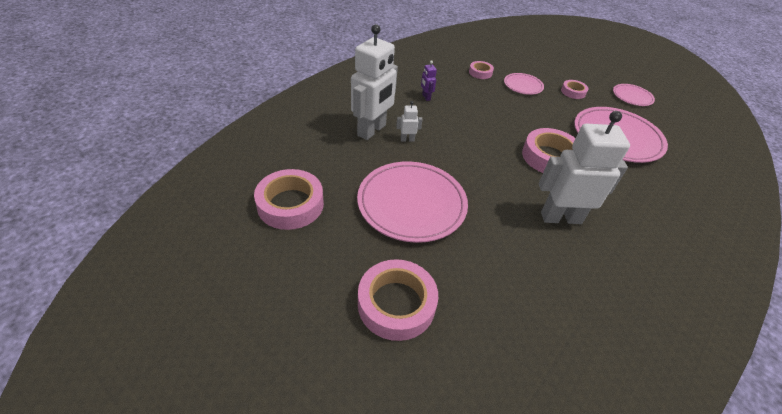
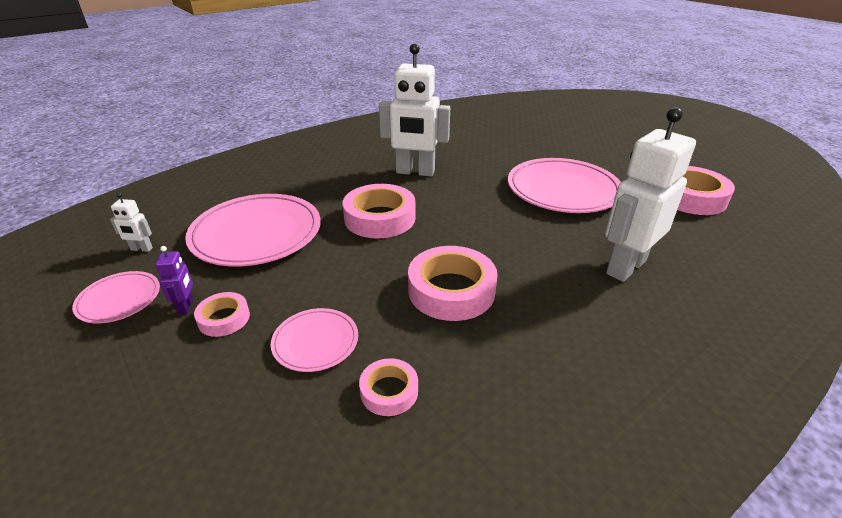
camera: 165 degrees left, 10 degrees down
pink tape [358,259,438,341] -> pink tape moved to [408,246,498,321]
white robot [396,101,422,142] -> white robot moved to [110,193,153,252]
purple robot [421,60,437,101] -> purple robot moved to [155,246,193,315]

